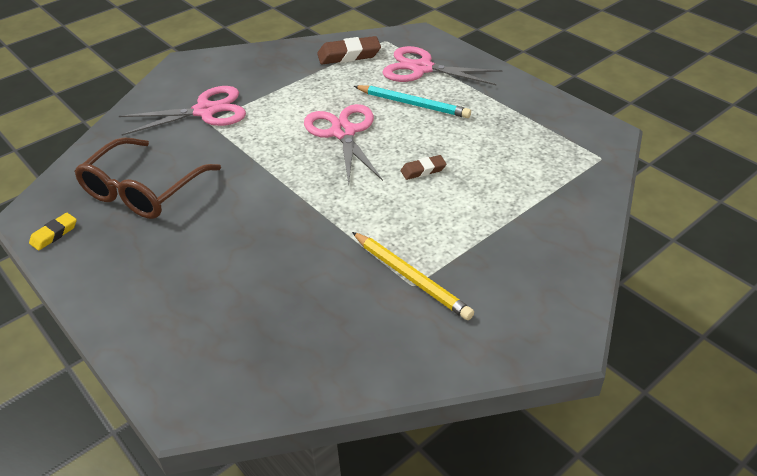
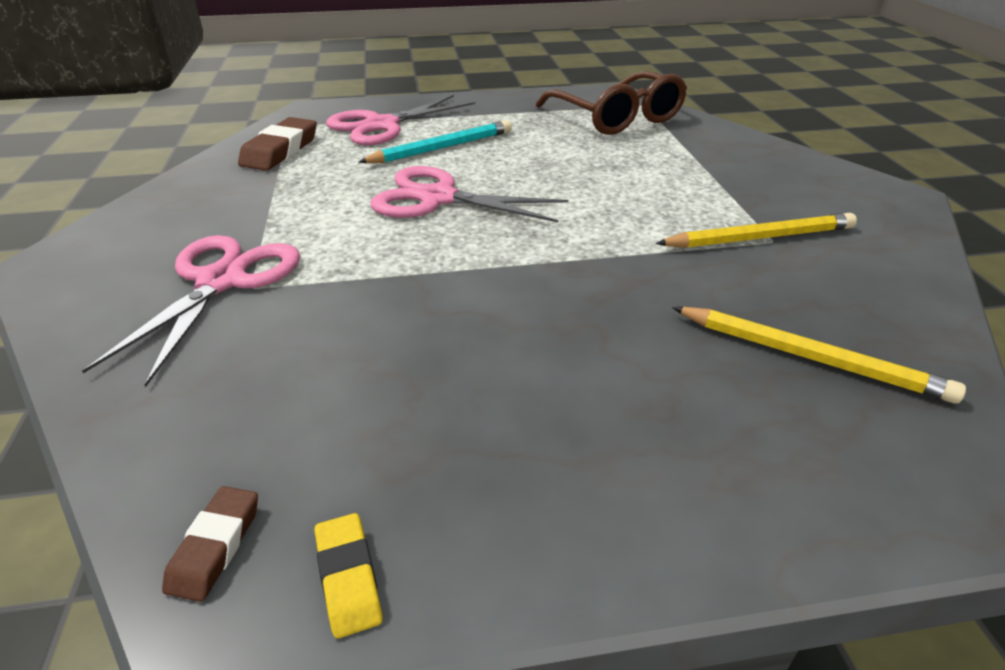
camera: 60 degrees left, 5 degrees down
brown glasses [74,137,221,219] -> brown glasses moved to [536,71,687,135]
brown eraser [401,155,446,180] -> brown eraser moved to [162,486,258,602]
none -> yellow pencil [672,307,966,403]

